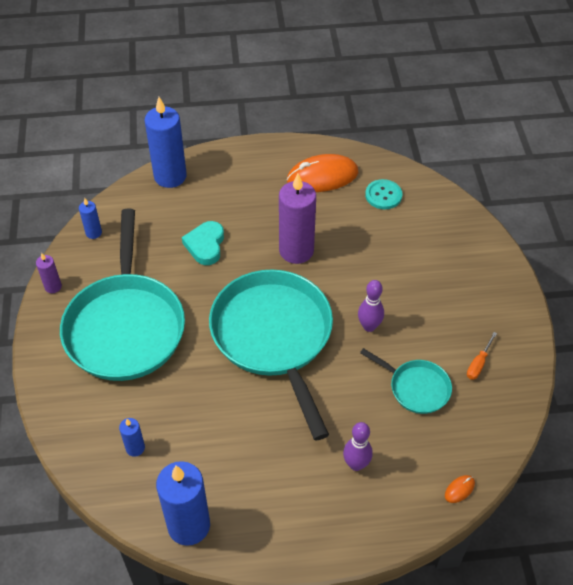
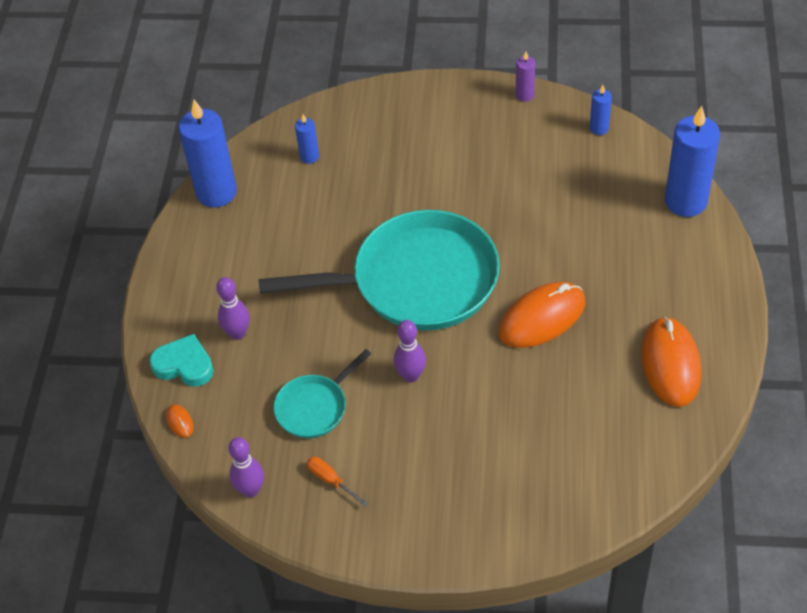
camera: 105 degrees right, 0 degrees up
turquoise pan [60,208,185,381] -> none
turquoise heart [182,221,224,265] -> turquoise heart moved to [149,334,214,387]
purple candle [279,174,316,264] -> orange mouse [499,282,585,348]
turquoise button [365,179,402,209] -> none
none -> purple bowling pin [228,437,264,498]

